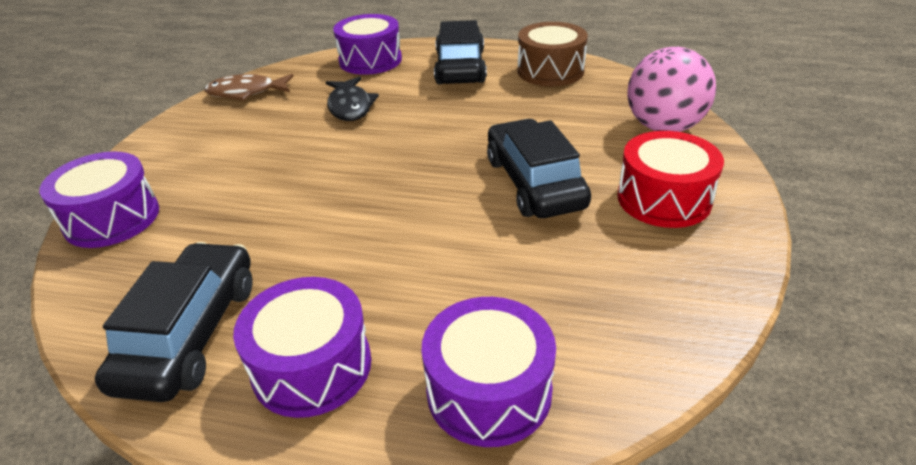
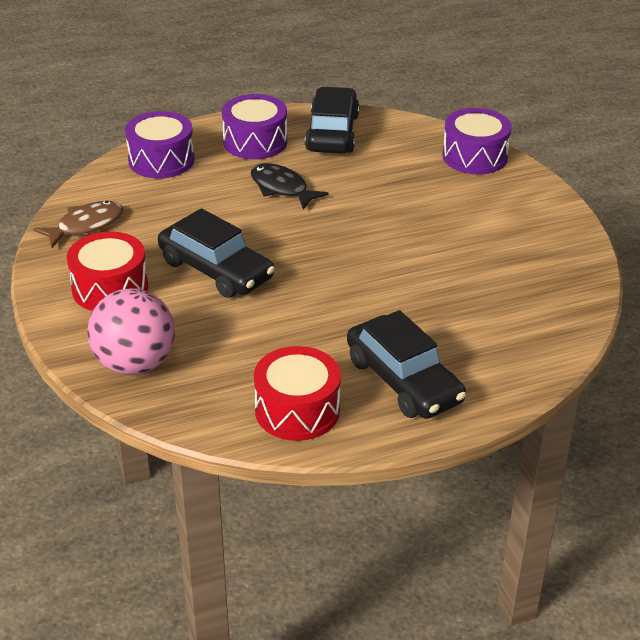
camera: 145 degrees right, 0 degrees up
black car [95,242,252,402] -> black car turned 150 degrees counterclockwise [305,87,359,153]
brown fish [204,74,294,101] -> brown fish moved to [33,201,123,248]
black fish [326,77,379,121] -> black fish moved to [251,163,329,209]
purple drum [333,14,402,75] -> none
brown drum [518,22,588,86] -> red drum [254,346,341,441]

